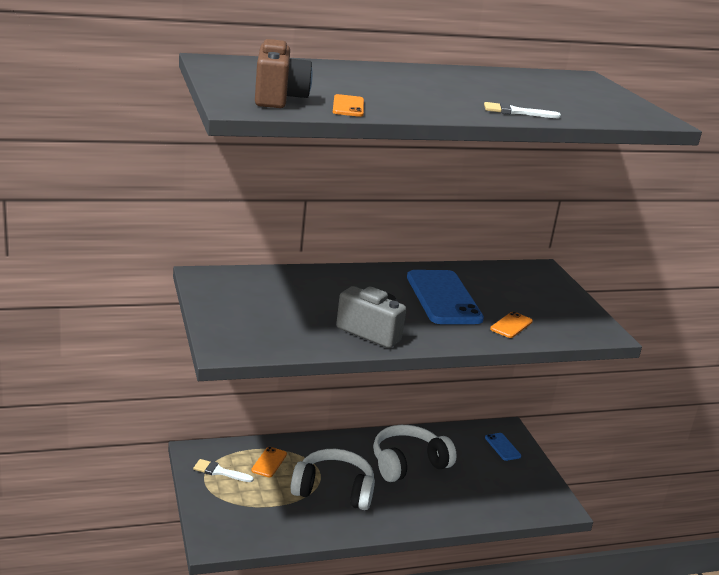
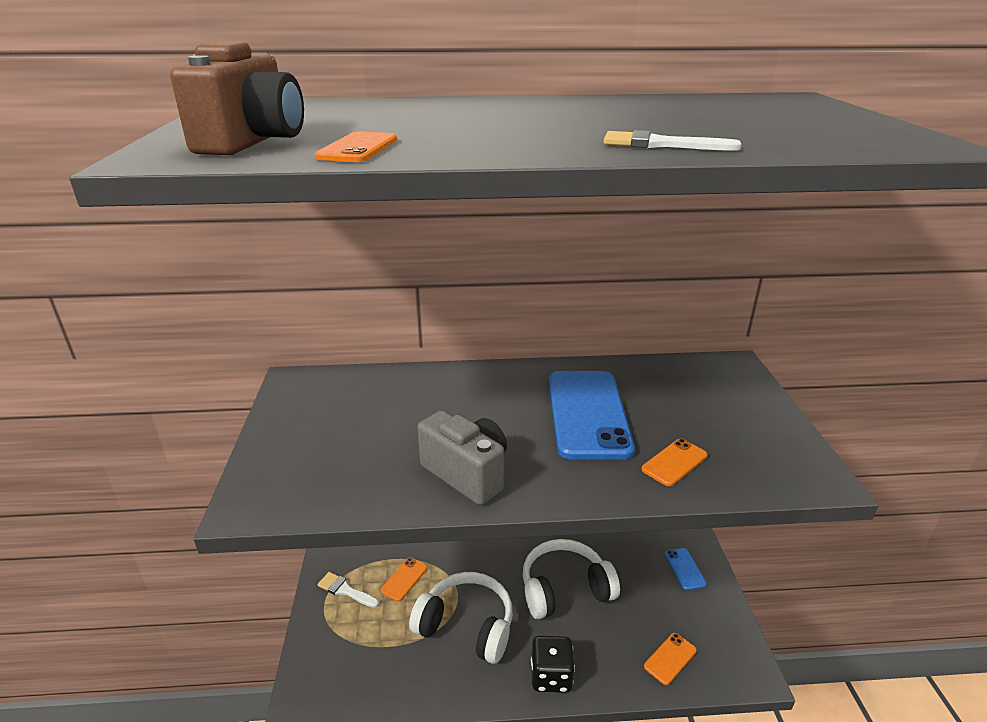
camera: 15 degrees right, 5 degrees up
none -> black dice [531,636,575,693]
none -> orange phone [644,633,697,685]

